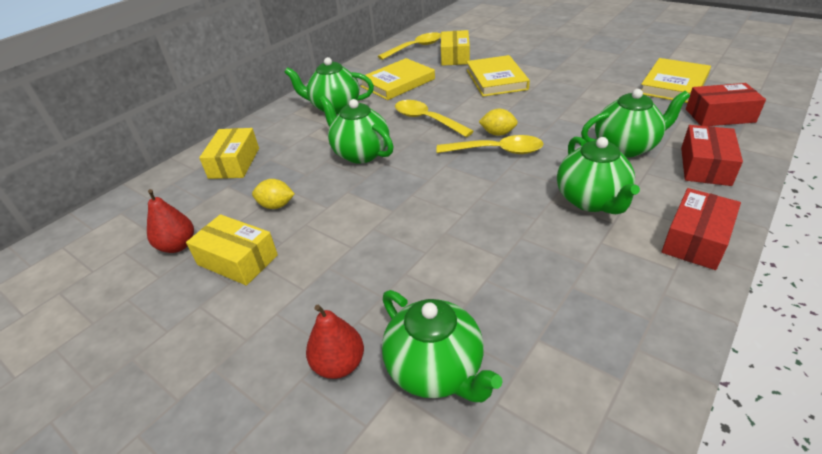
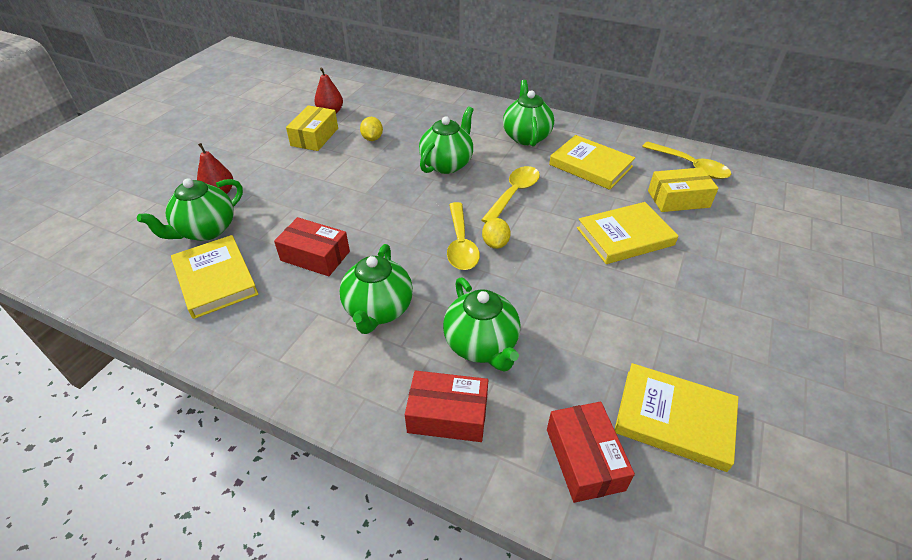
camera: 75 degrees right, 5 degrees up
yellow box [199,128,259,179] -> none
green teapot [557,137,640,214] -> green teapot turned 60 degrees counterclockwise [339,244,413,334]
red box [661,188,741,270] -> red box moved to [274,217,350,276]
none -> yellow book [171,235,259,319]

